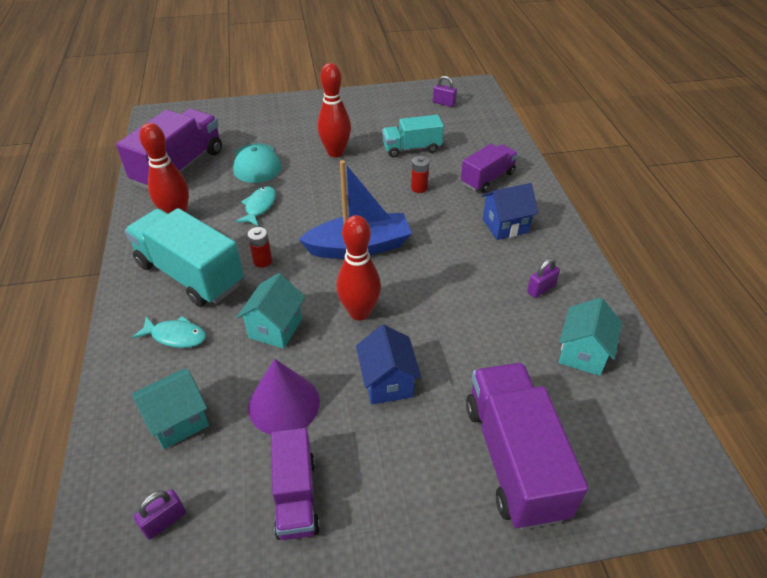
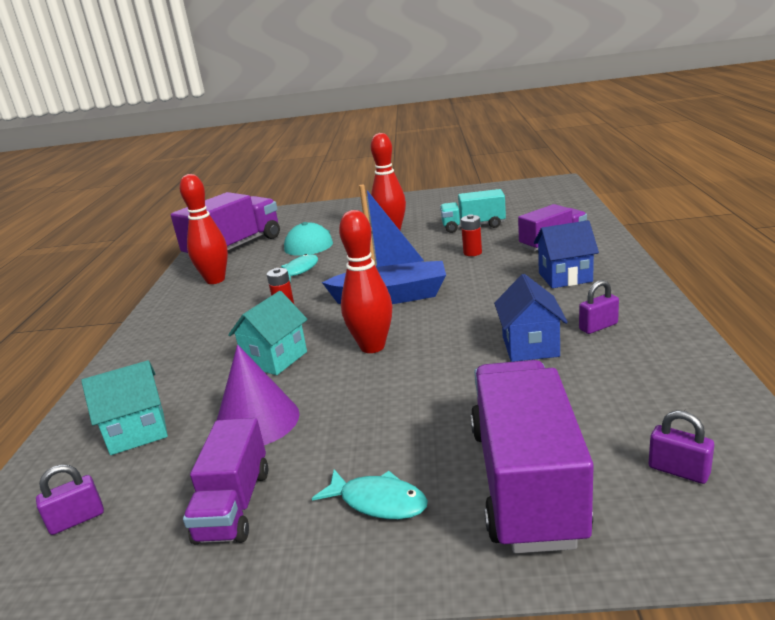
camera: 15 degrees right, 20 degrees down
turquoise truck [125,208,244,307] -> none
turquoise fish [132,316,206,348] -> turquoise fish moved to [312,469,428,519]
blue house [356,324,422,404] -> blue house moved to [494,274,568,362]
purple padlock [433,76,457,107] -> purple padlock moved to [649,410,714,484]
turquoise house [559,298,622,376] -> none

